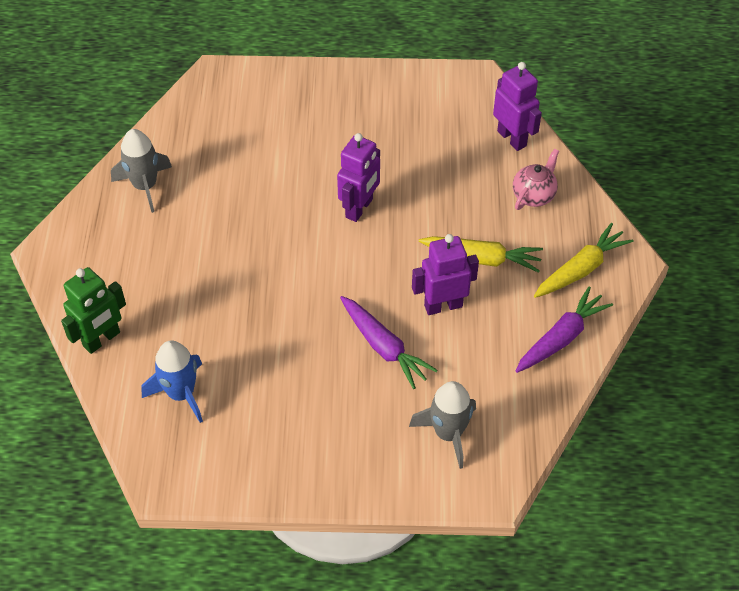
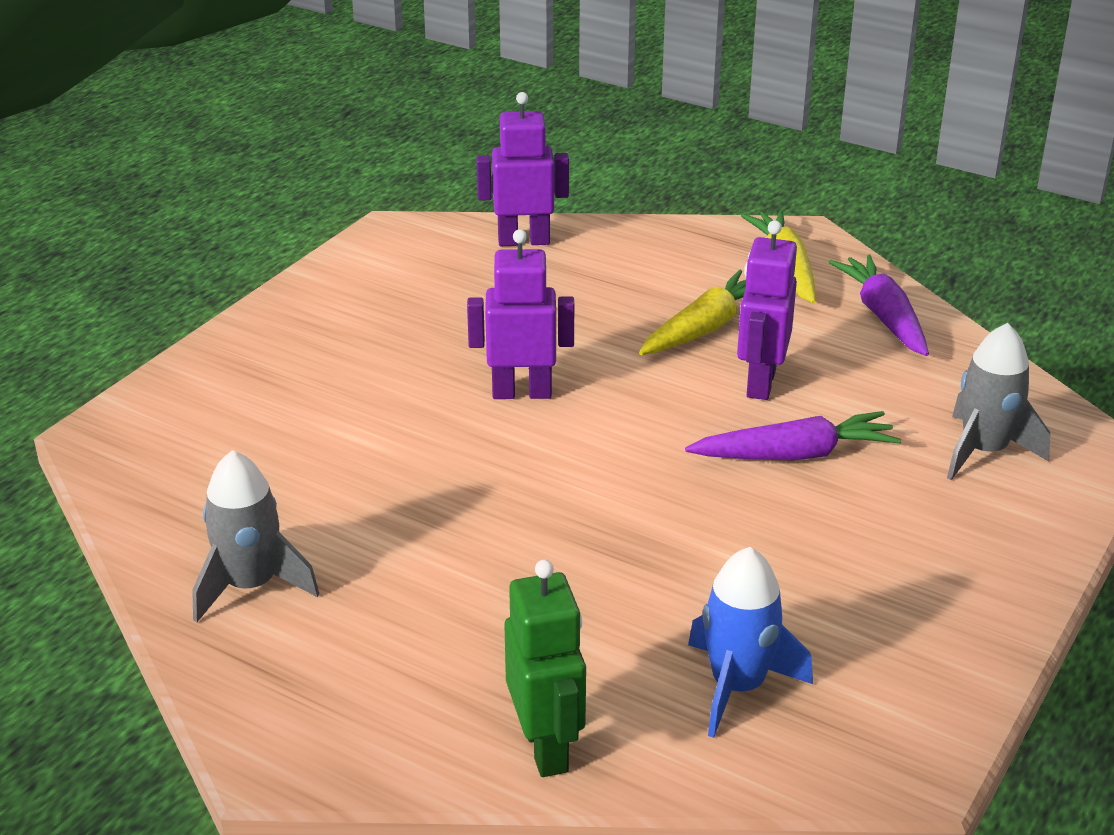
camera: 60 degrees left, 20 degrees down
purple robot [337,133,380,222] -> purple robot turned 60 degrees counterclockwise [467,229,574,399]
pink teapot [513,149,559,210] -> none

